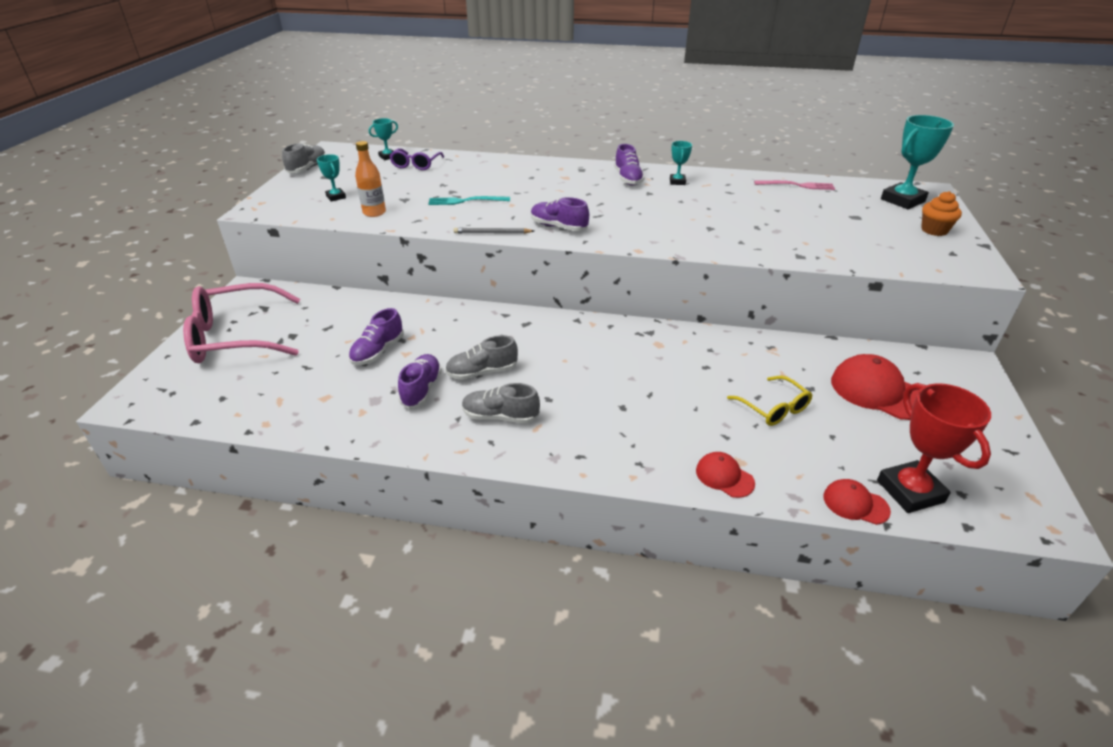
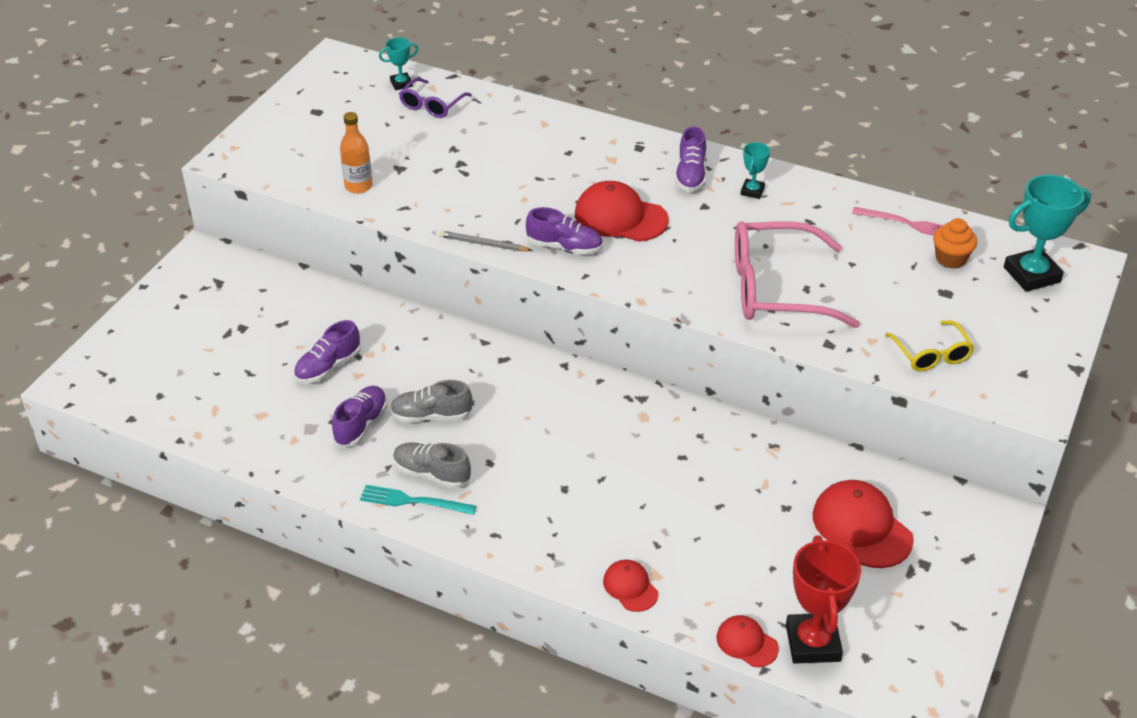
camera: 15 degrees right, 5 degrees up
pink glasses [183,283,300,363] -> pink glasses moved to [735,221,860,328]
grey shoe [282,143,326,173] -> none
turquoise trophy [317,154,346,201] -> none
turquoise fork [428,196,510,205] -> turquoise fork moved to [360,485,476,515]
purple shoe [531,197,589,231] -> purple shoe turned 150 degrees clockwise [526,207,603,255]
yellow glasses [727,376,812,426] -> yellow glasses moved to [885,321,974,371]
orange cupcake [921,191,962,236] -> orange cupcake moved to [933,218,977,269]
none -> red cap [575,181,669,242]

